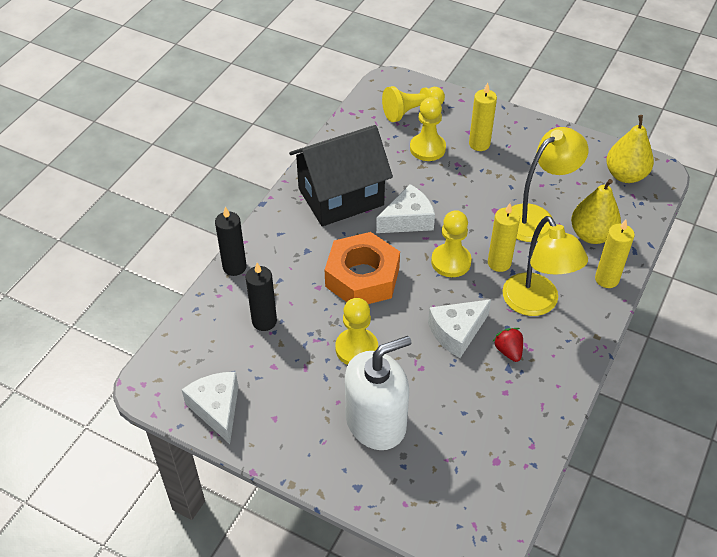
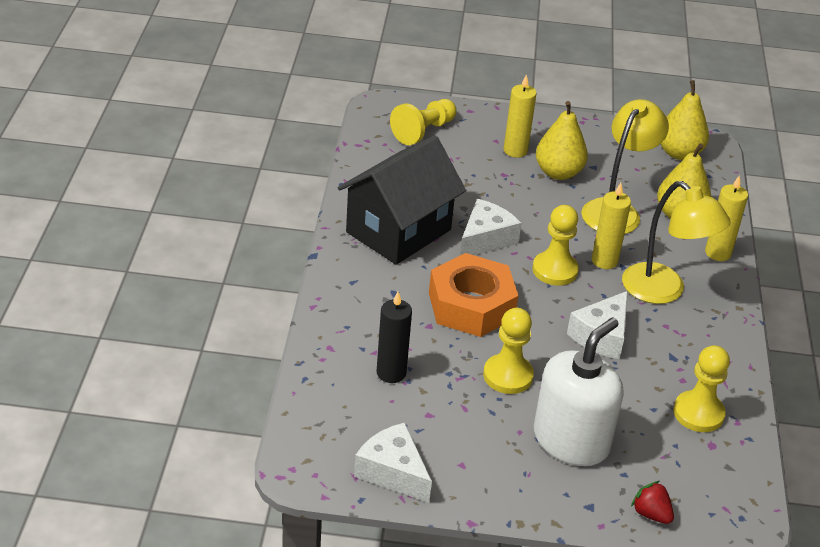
camera: 25 degrees left, 10 degrees down
black candle [215,207,247,276] -> none
yellow pawn [410,97,446,161] -> yellow pawn moved to [673,345,730,432]
red strawberry [493,328,523,362] -> red strawberry moved to [631,481,674,524]
none -> yellow pear [536,101,588,180]

